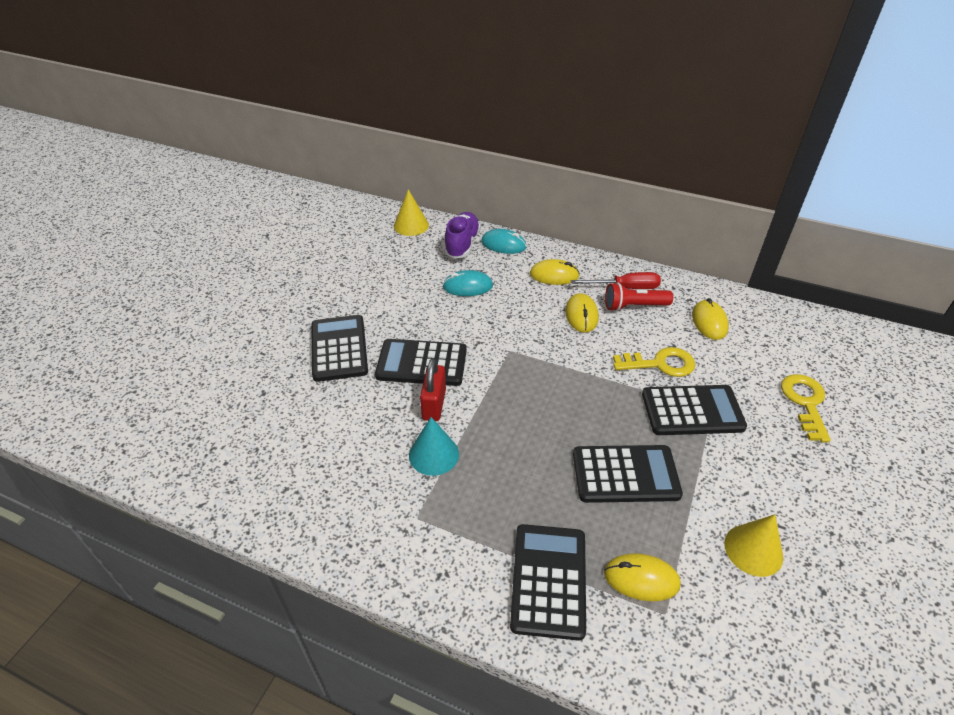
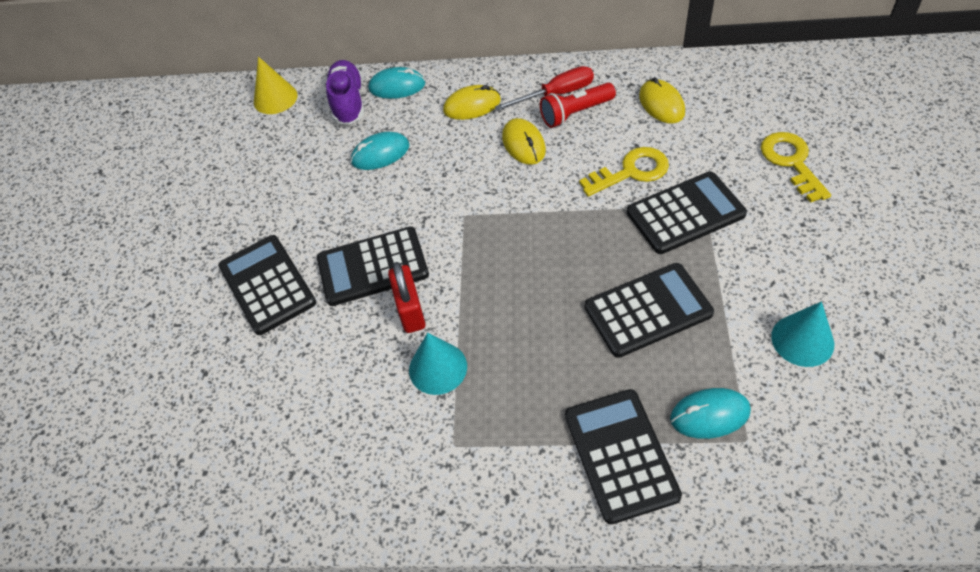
camera: 15 degrees left, 10 degrees up
yellow mouse [604,553,681,601] -> turquoise mouse [670,388,751,439]
yellow cone [724,514,783,577] -> turquoise cone [771,301,834,367]

